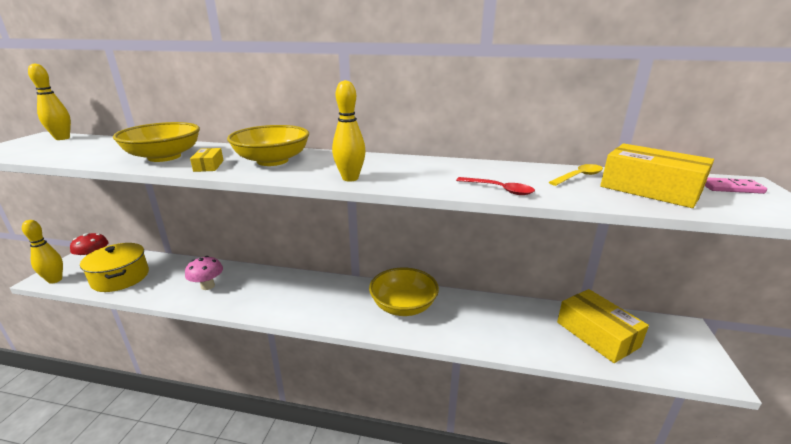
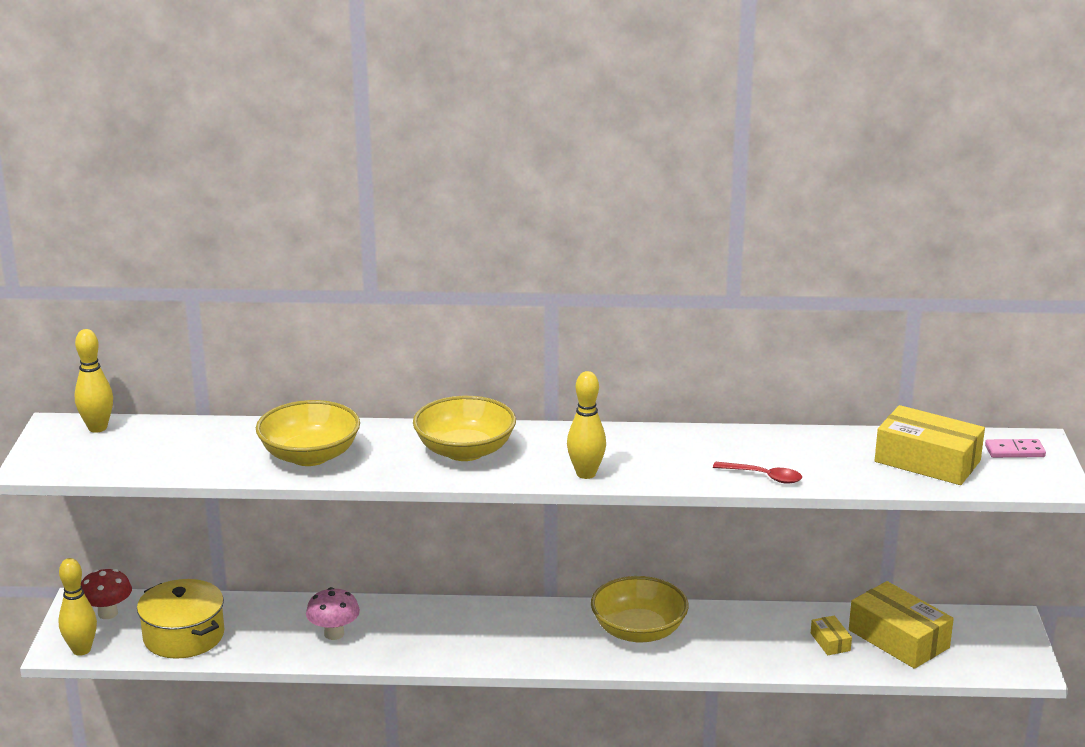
camera: 10 degrees left, 0 degrees up
yellow box [190,148,224,172] -> yellow box moved to [811,615,852,655]
yellow spoon [549,164,603,186] -> none

